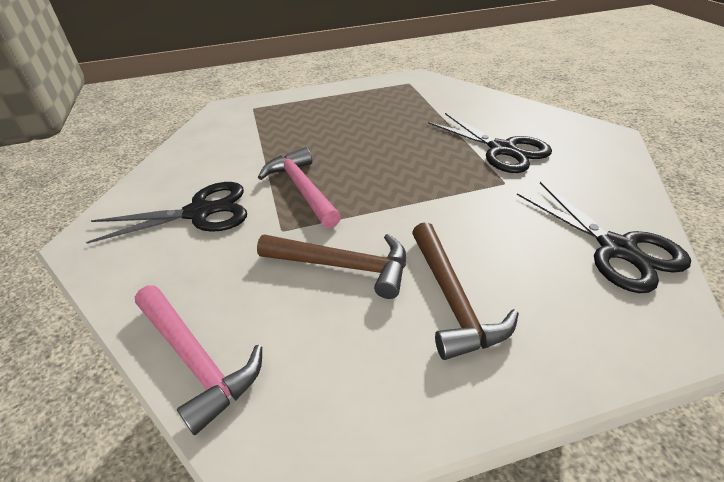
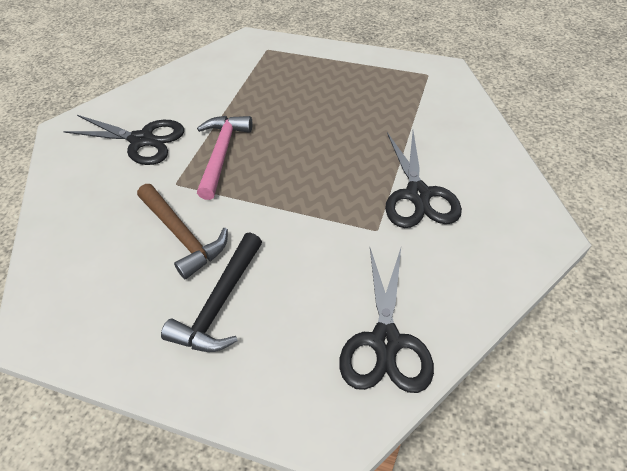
camera: 35 degrees right, 10 degrees up
pink hammer [135,285,262,435] -> none
brown hammer [412,222,519,360] -> black hammer [161,232,262,352]

